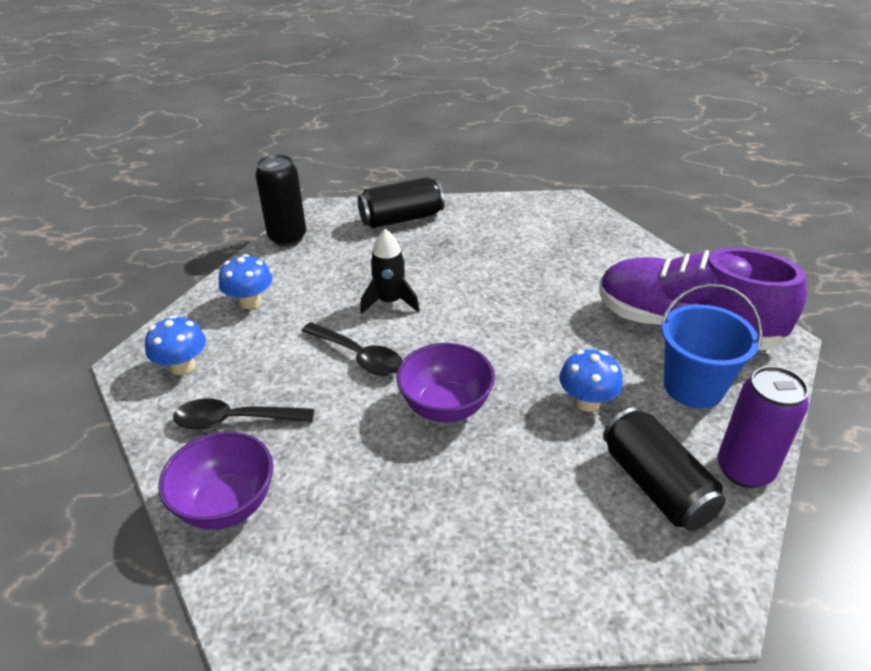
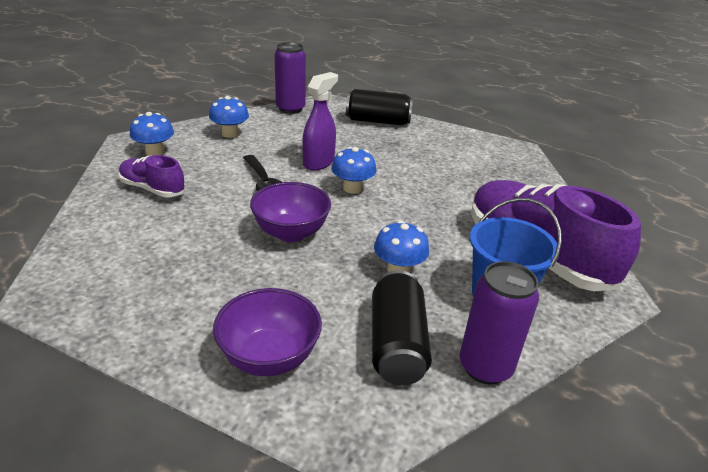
camera: 25 degrees right, 5 degrees down
purple bowl [158,431,273,530] -> purple bowl moved to [213,288,322,376]
black spoon [173,398,314,429] -> purple shoe [119,155,186,197]
black can [255,154,306,246] -> purple can [274,42,306,114]
black rocket [360,229,420,314] -> purple spray bottle [302,72,338,171]
none -> blue mushroom [331,147,377,194]

